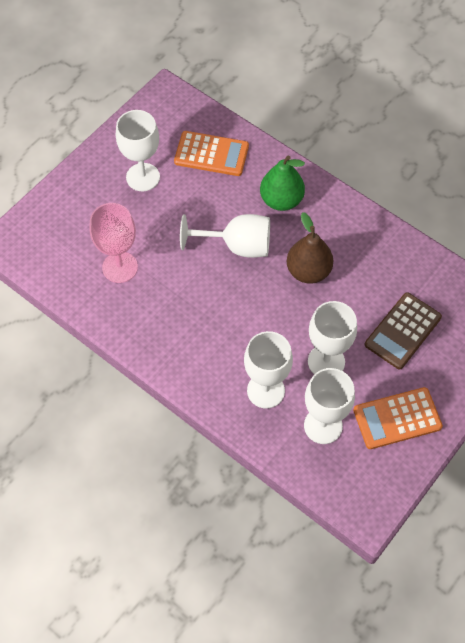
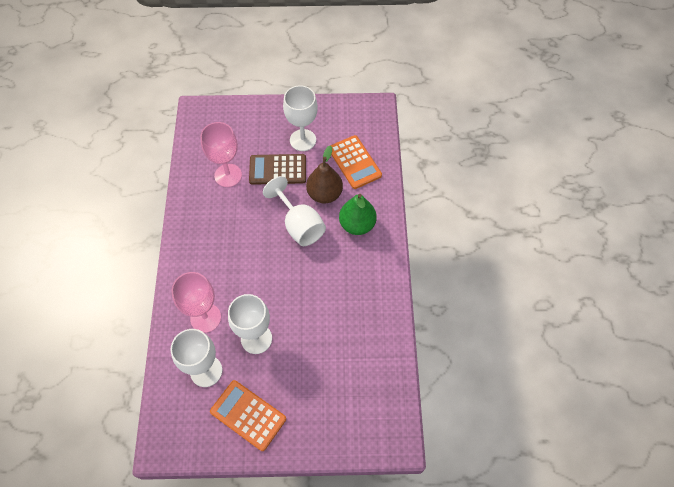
camera: 50 degrees right, 0 degrees up
white goblet [244,331,293,409] -> pink goblet [171,272,221,333]
brown pear [287,212,333,284] -> brown pear moved to [306,145,343,203]
brown calculator [365,292,442,369] -> brown calculator moved to [249,154,306,185]

